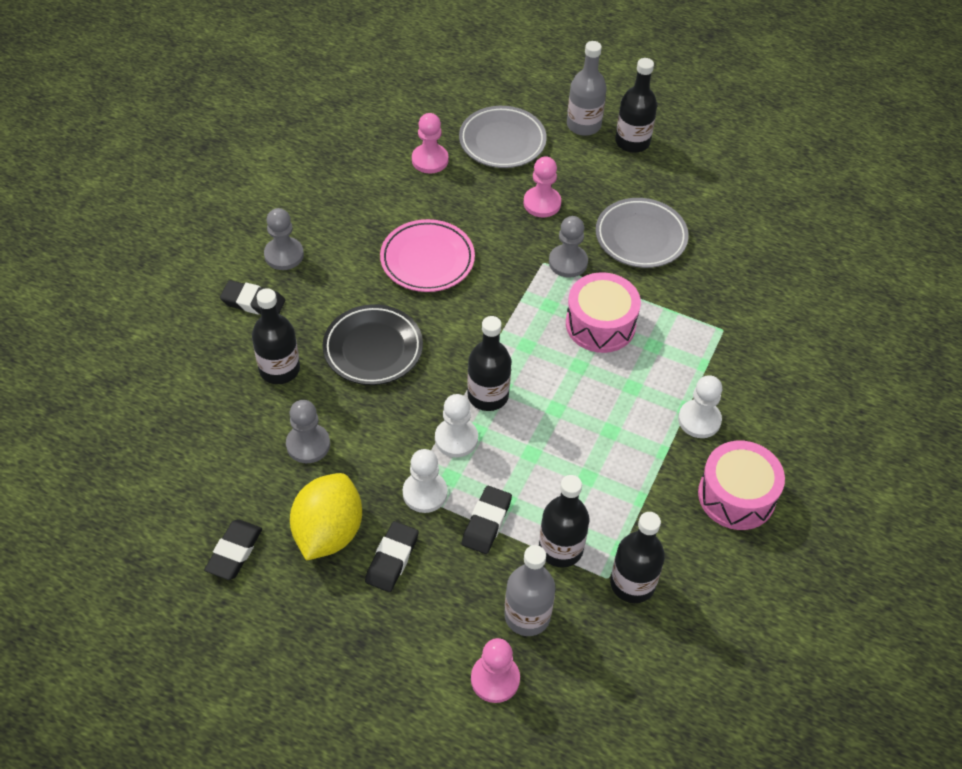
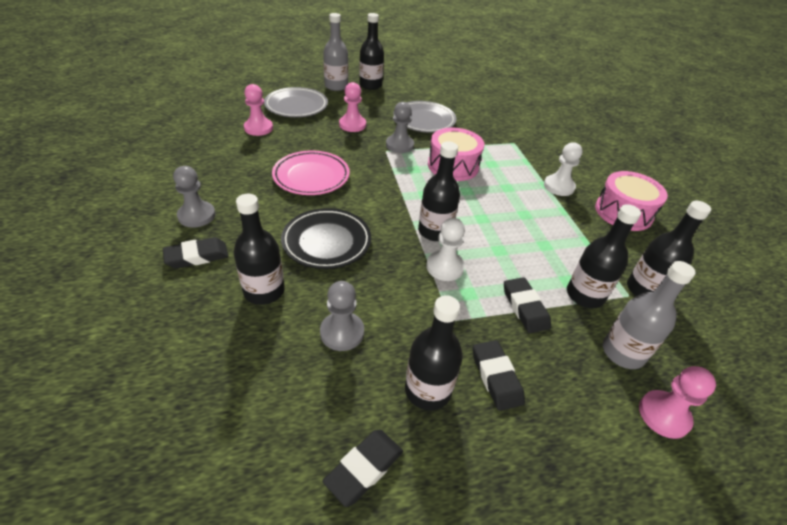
camera: 40 degrees left, 10 degrees down
black eraser [204,519,262,580] -> black eraser turned 60 degrees clockwise [322,429,403,507]
yellow lemon [290,473,362,561] -> black bottle [405,295,463,411]
white pawn [403,449,447,513] -> none

